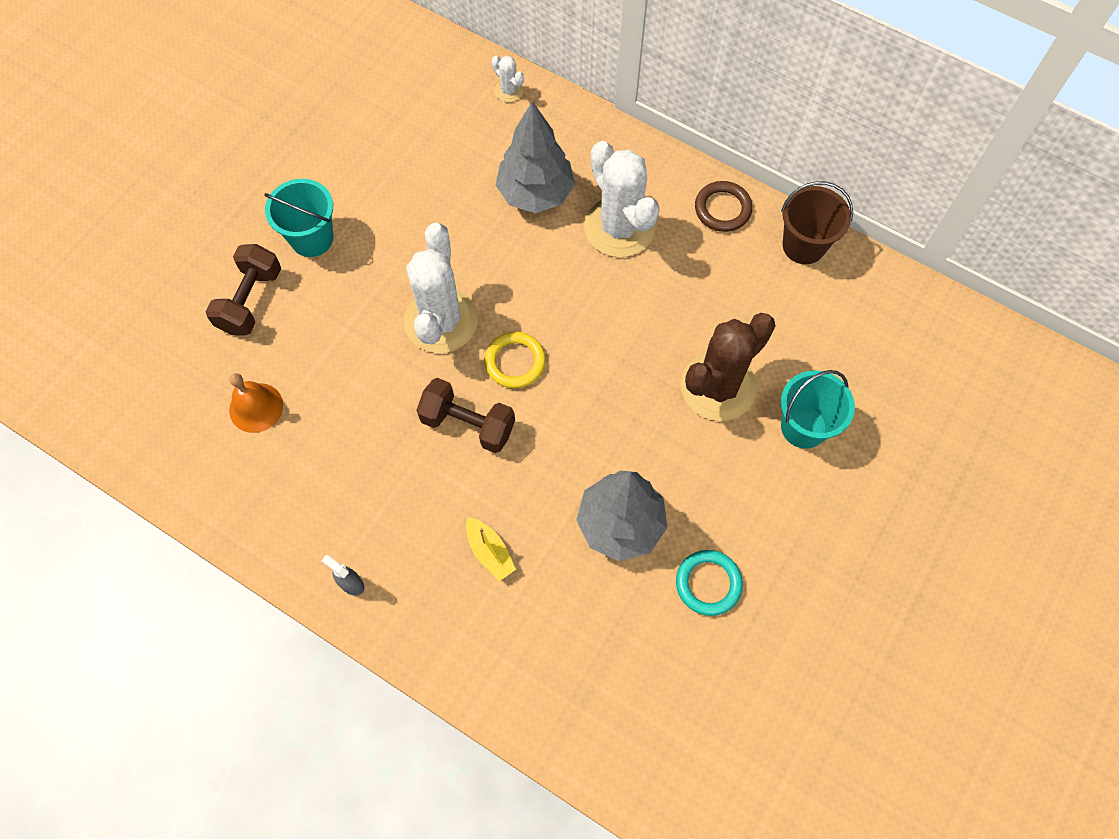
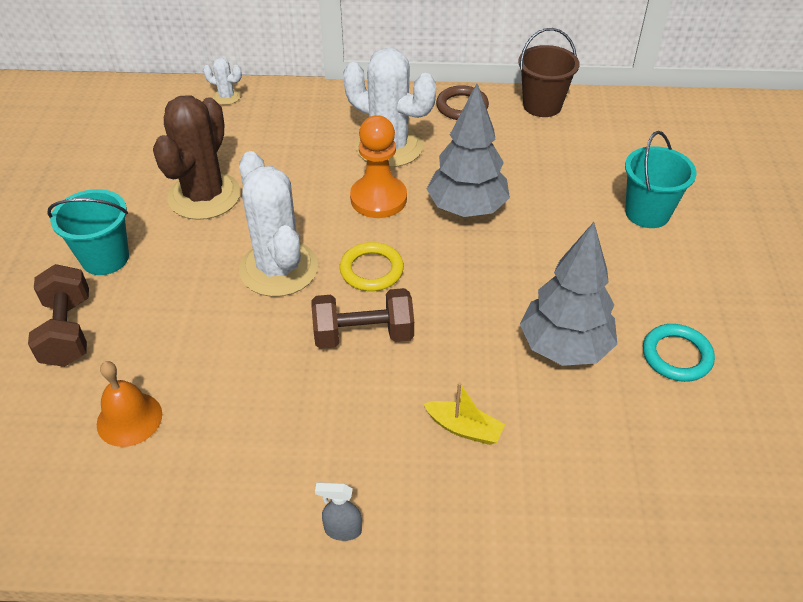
camera: 30 degrees left, 20 degrees down
grey tree [496,101,575,213] -> grey tree moved to [427,83,510,217]
brown cactus [681,313,775,421] -> brown cactus moved to [153,96,241,220]
none -> orange pawn [350,115,407,218]

